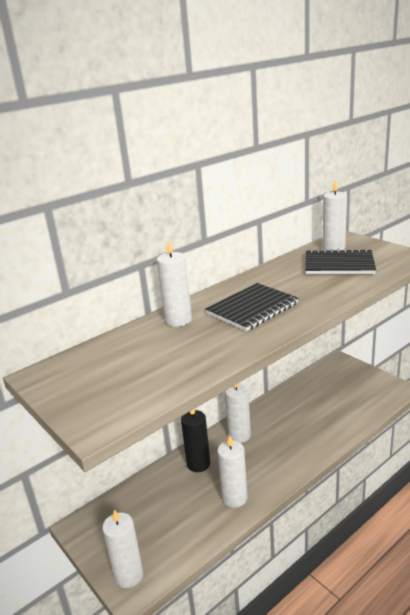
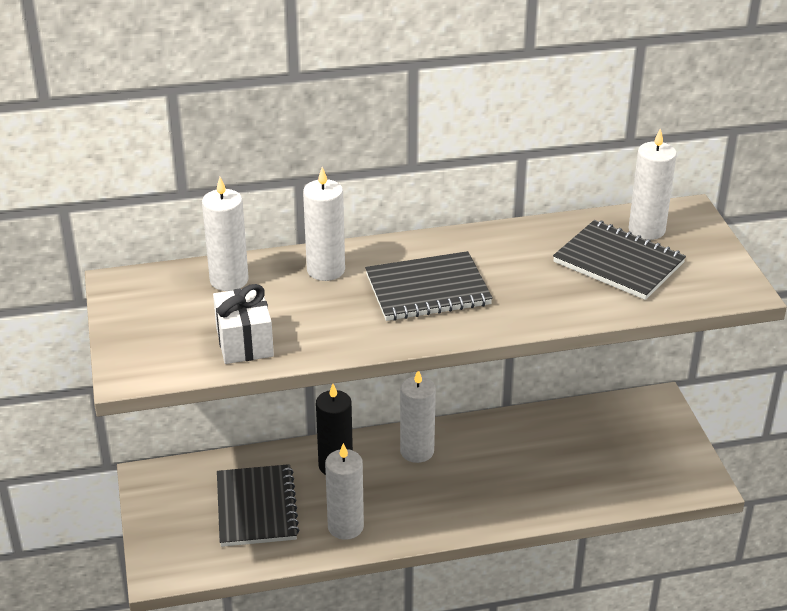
camera: 25 degrees right, 10 degrees up
white candle [102,509,143,588] -> white candle moved to [202,177,249,291]
none -> white gift [213,284,274,364]
none -> black notebook [217,464,300,547]

